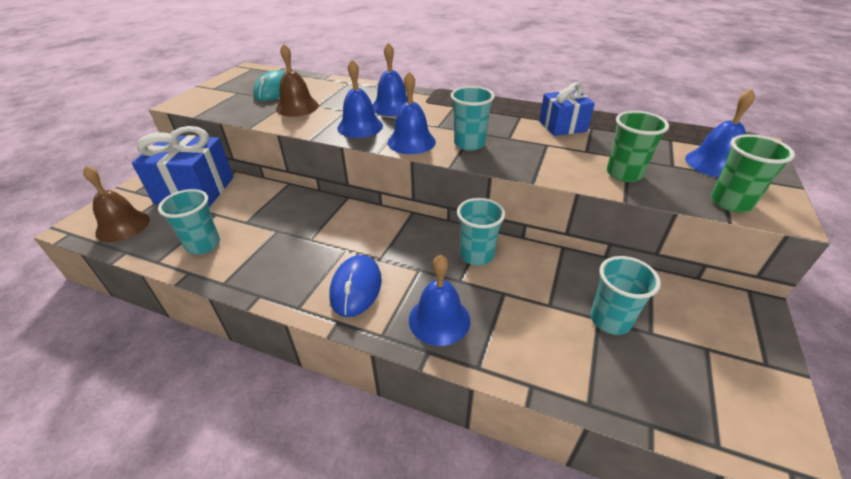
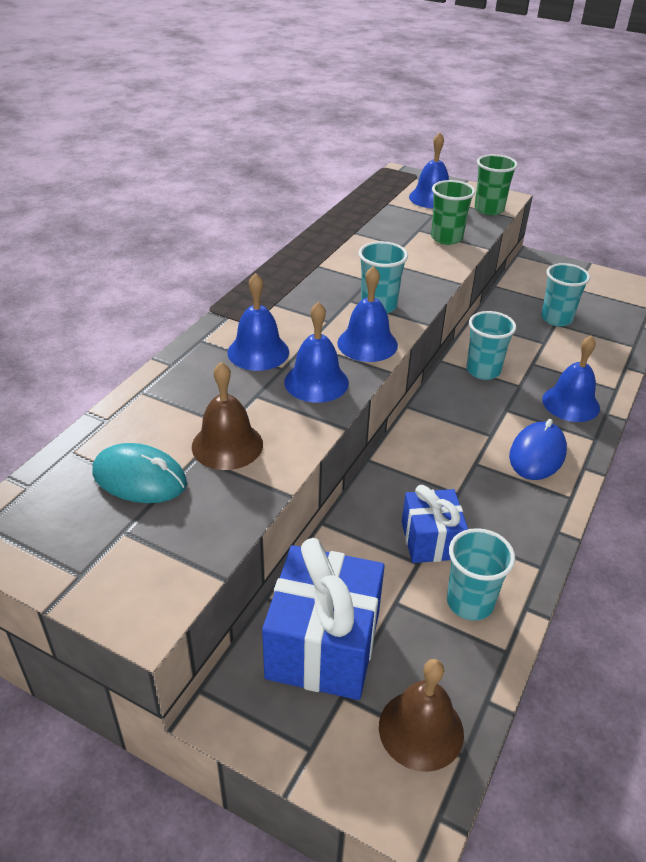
camera: 85 degrees left, 0 degrees up
blue mouse [329,255,382,317] -> blue mouse turned 75 degrees counterclockwise [509,419,567,480]
blue gift [539,82,595,136] -> blue gift moved to [402,485,468,563]

